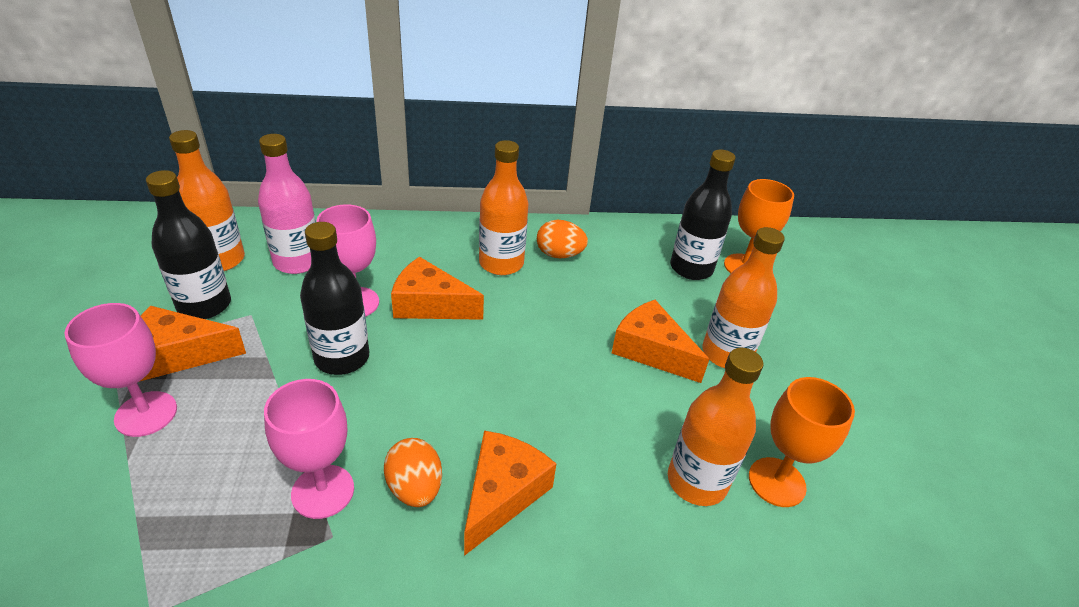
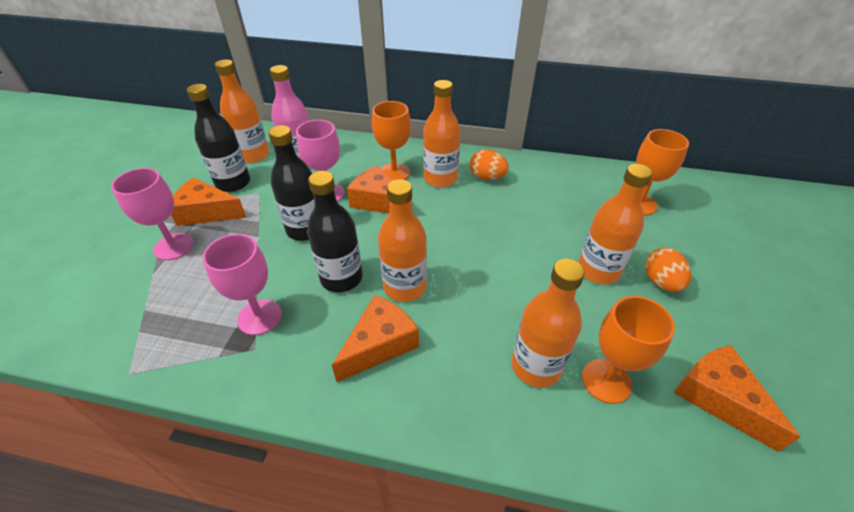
camera: 20 degrees right, 5 degrees up
orange egg [384,438,442,507] -> orange egg moved to [645,248,691,292]
orange cheese [612,300,709,383] -> orange cheese moved to [674,345,800,452]
black bottle [670,150,736,280] -> black bottle moved to [307,171,363,292]
none -> orange goblet [372,101,411,180]
none -> orange bottle [378,179,427,302]

